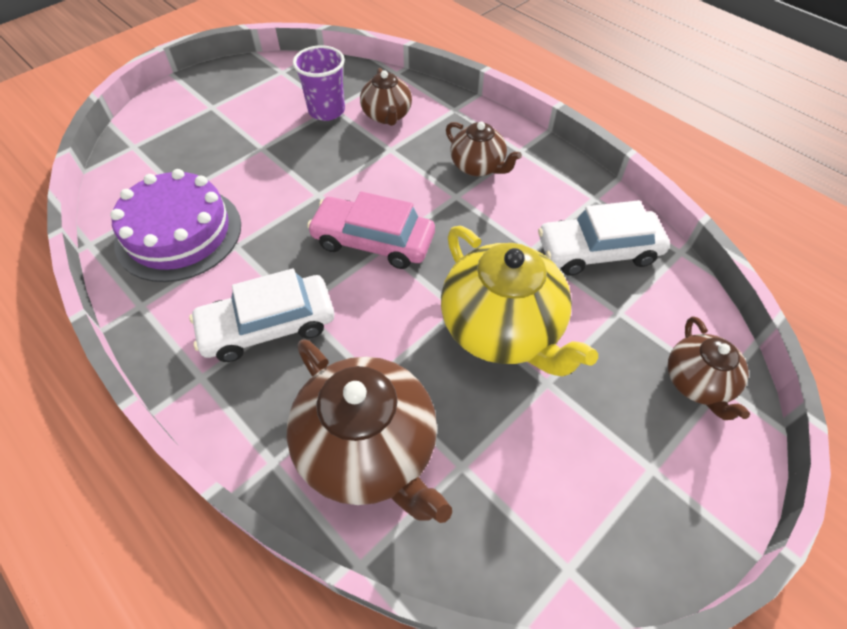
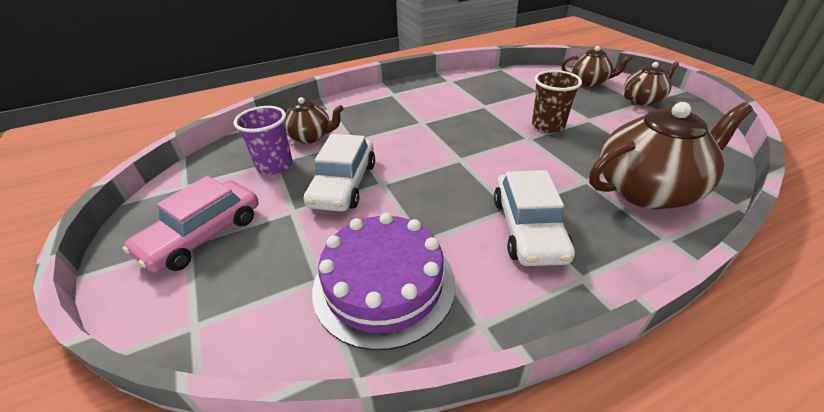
camera: 70 degrees left, 15 degrees down
pink car [307,191,435,269] -> pink car moved to [123,176,259,273]
yellow teapot [441,226,598,377] -> brown cup [532,70,582,133]
brown teapot [446,122,522,177] -> brown teapot moved to [624,62,679,106]
white car [538,200,670,276] -> white car moved to [304,134,375,212]

